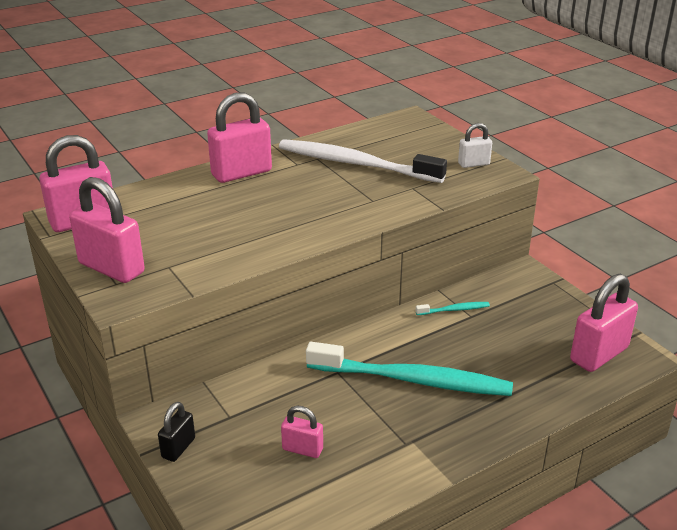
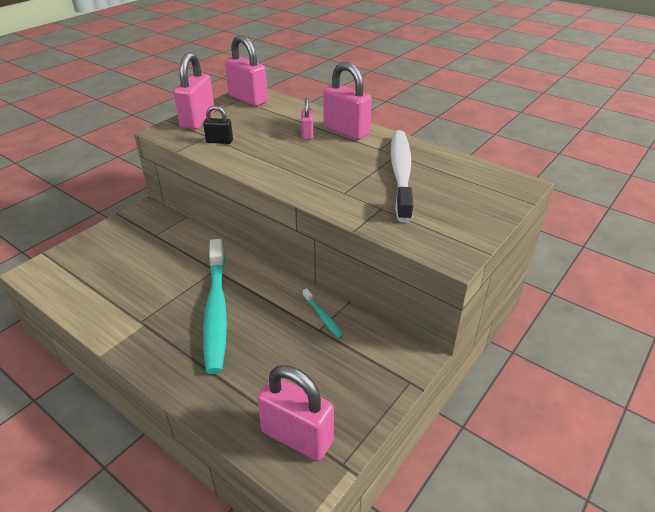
camera: 70 degrees right, 5 degrees up
black padlock [158,402,195,462] -> black padlock moved to [203,106,233,144]
pink padlock [281,406,323,458] -> pink padlock moved to [301,98,313,140]
white padlock [458,123,492,168] -> none

